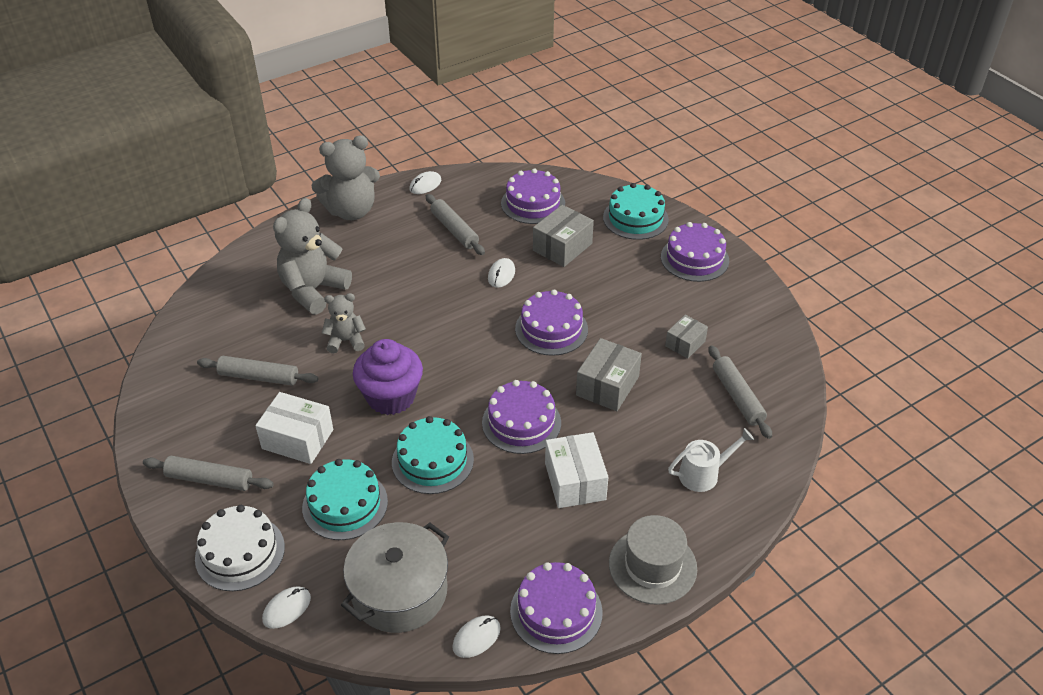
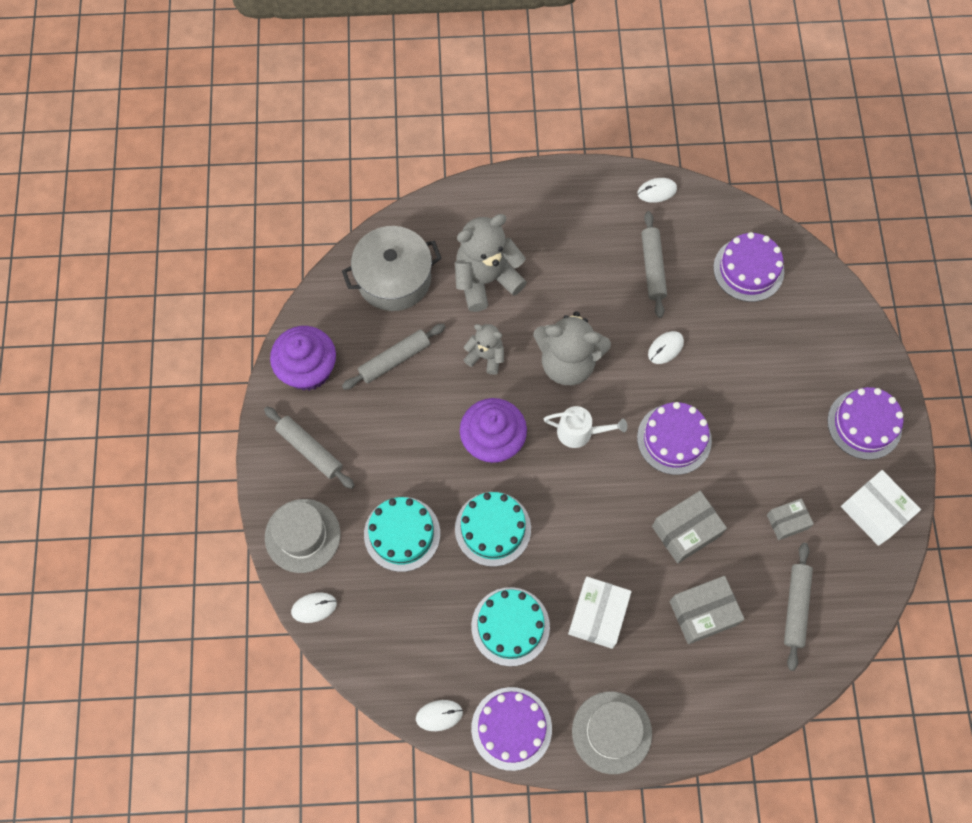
camera: 30 degrees right, 25 degrees up
white cake [195,505,285,591] -> grey hat [265,499,341,573]
grey rolling pin [197,356,318,386] -> grey rolling pin turned 75 degrees counterclockwise [342,324,445,390]
white box [255,392,333,464] -> white box moved to [841,470,921,546]
grey teddy bear [311,135,380,220] -> grey teddy bear moved to [533,311,611,385]
grey pot [341,522,449,633] -> grey pot moved to [342,226,442,311]
purple cake [482,380,561,454] -> none
grey box [533,205,594,267] -> grey box moved to [670,576,745,644]
turquoise cake [603,183,669,240] -> turquoise cake moved to [471,587,550,666]
white watering can [668,428,754,492] -> white watering can moved to [544,406,627,448]
none -> purple cupcake [270,326,336,391]

